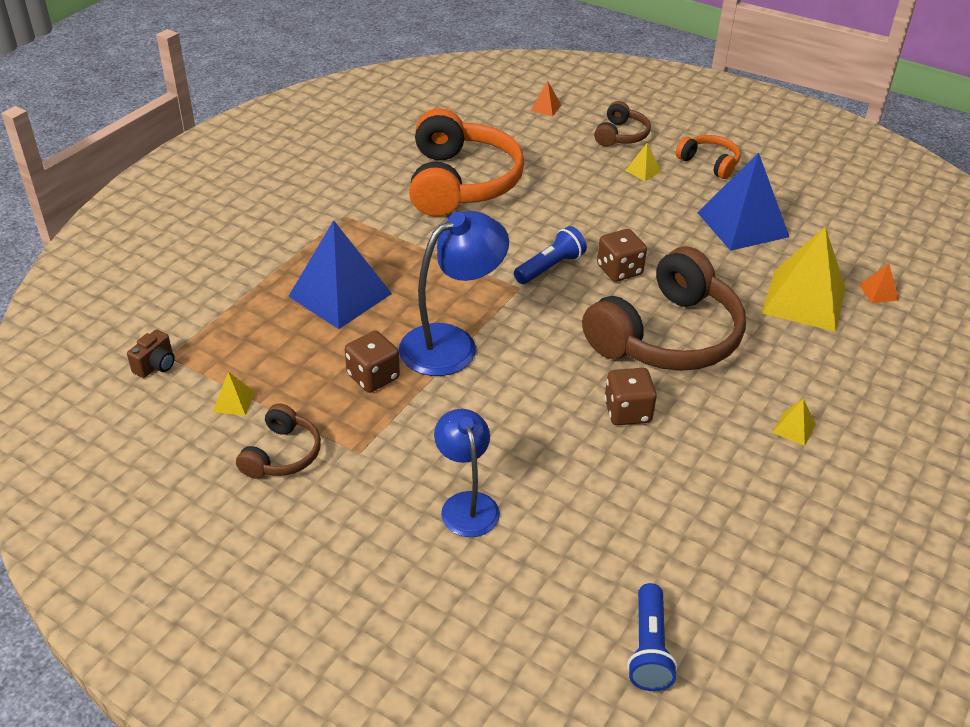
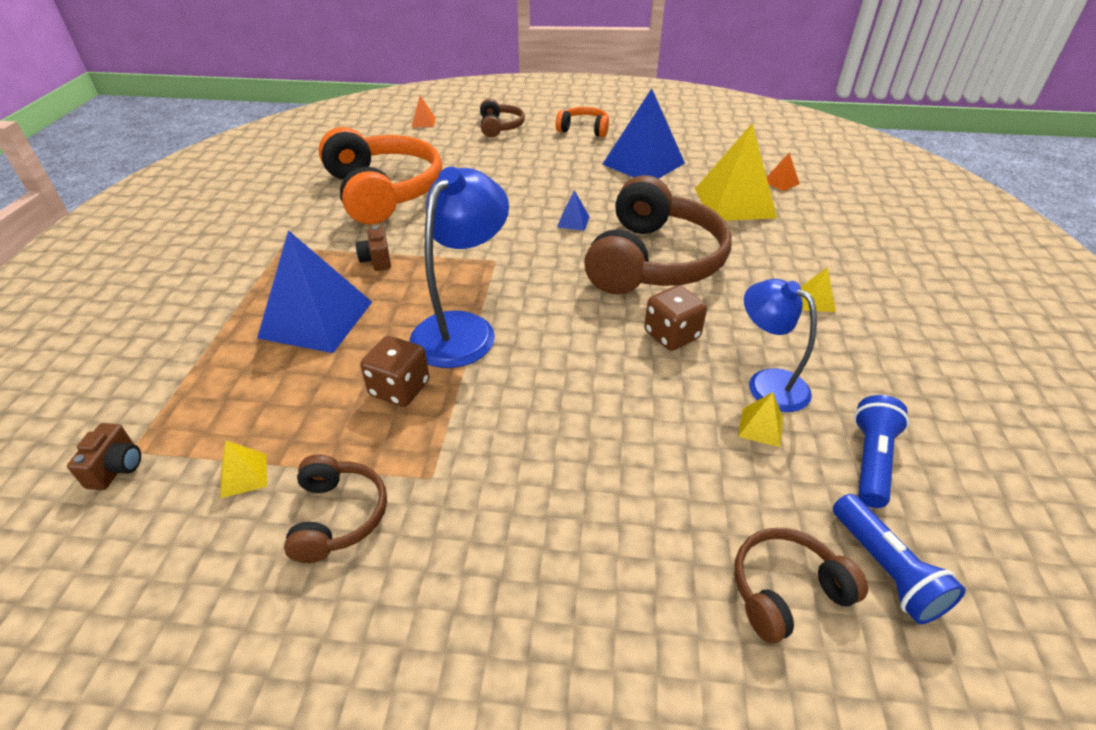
camera: 25 degrees left, 0 degrees up
blue lamp [434,409,500,537] -> blue lamp moved to [744,279,817,412]
blue flashlight [514,226,587,284] -> blue flashlight moved to [854,395,909,508]
brown dice [597,229,647,282] -> blue pyramid [557,190,590,231]
yellow pyramid [625,143,661,181] -> yellow pyramid moved to [738,392,783,447]
none -> brown camera [356,226,391,271]
none -> brown headphones [734,528,868,643]

